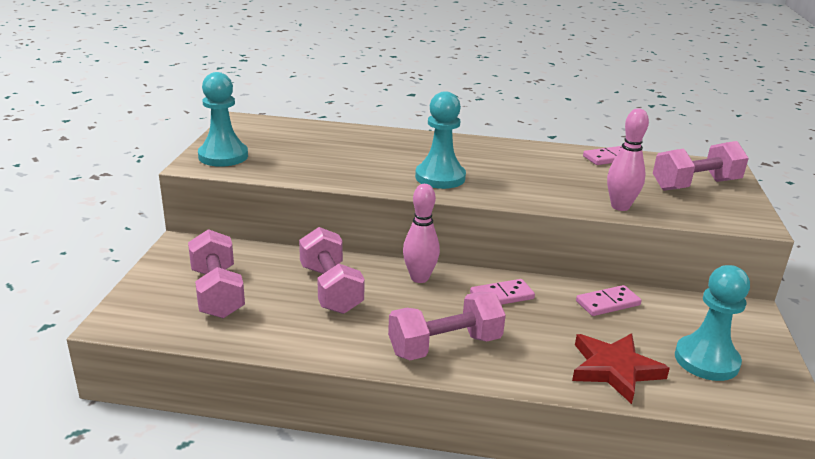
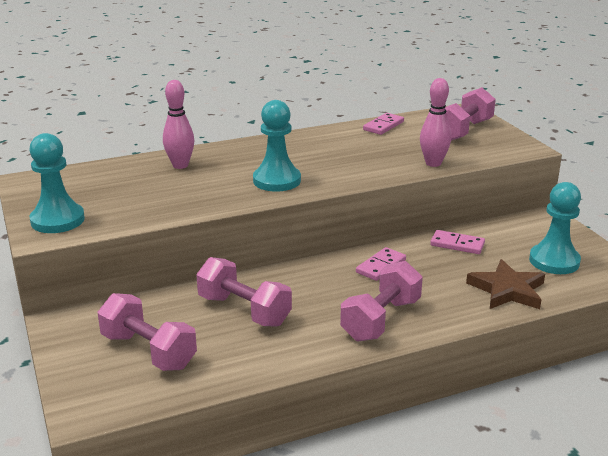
camera: 30 degrees left, 0 degrees up
pink bowling pin [403,184,440,283] -> pink bowling pin moved to [163,80,194,169]
red star [572,333,670,404] -> brown star [466,259,545,309]
pink domino [576,285,642,316] -> pink domino turned 75 degrees clockwise [430,230,485,254]

